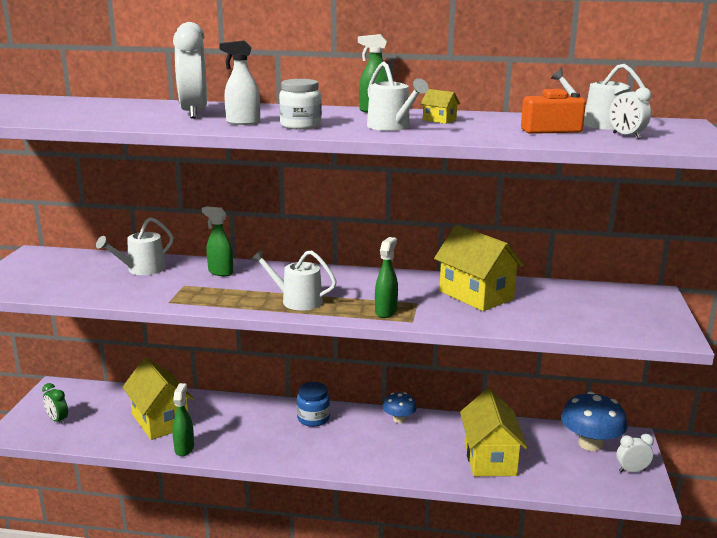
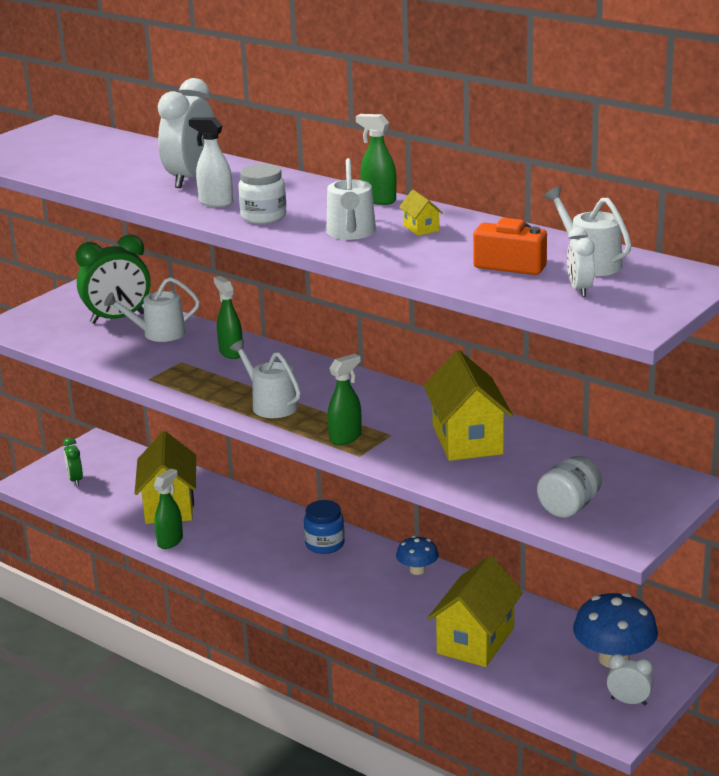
camera: 30 degrees right, 5 degrees up
none -> green clock [76,234,150,324]
none -> white jar [537,456,602,518]

